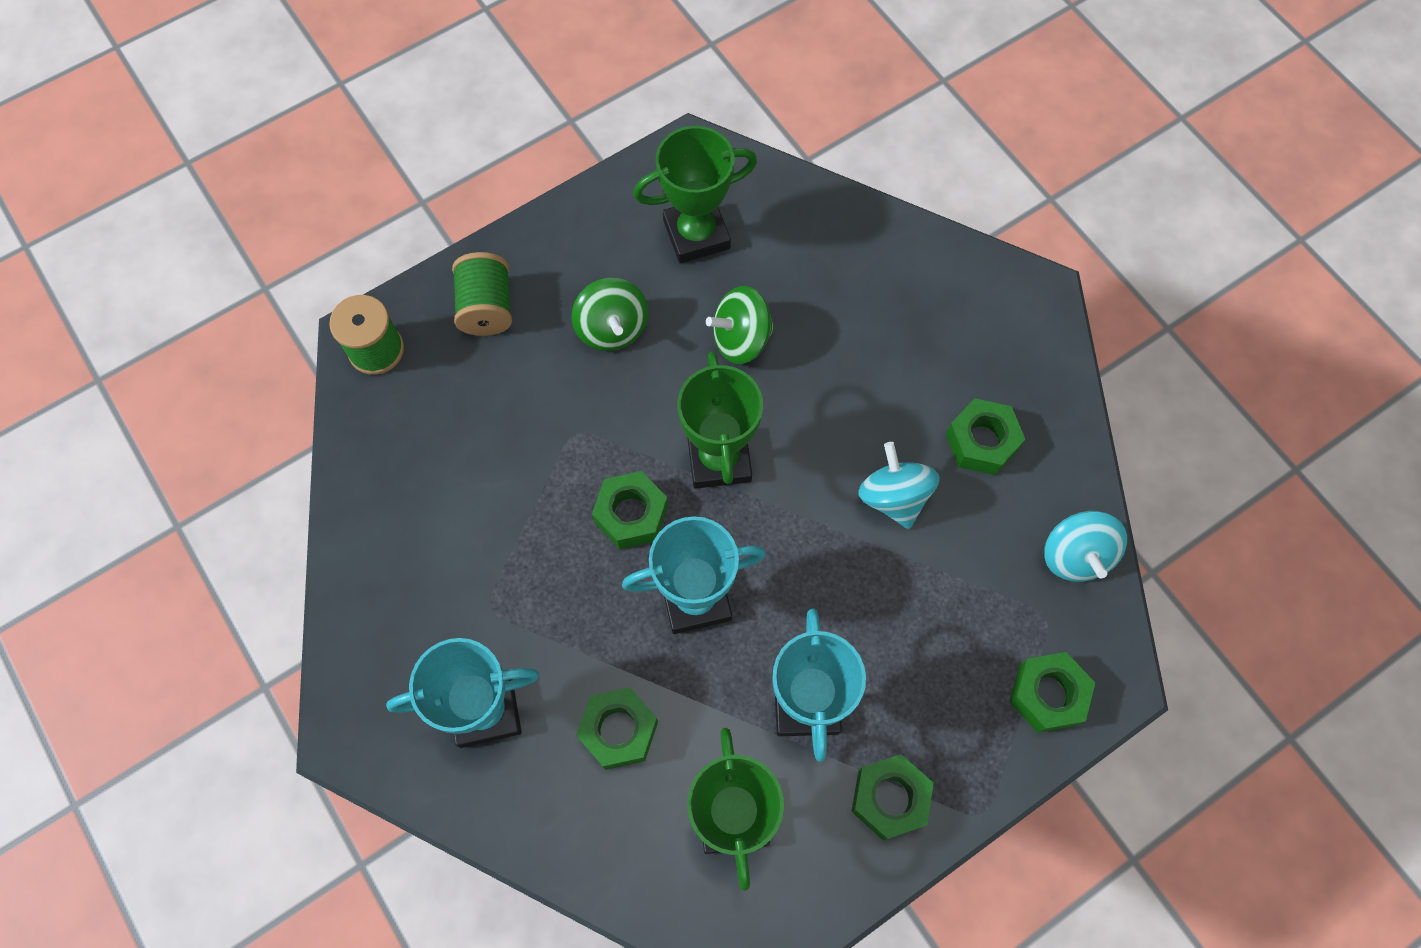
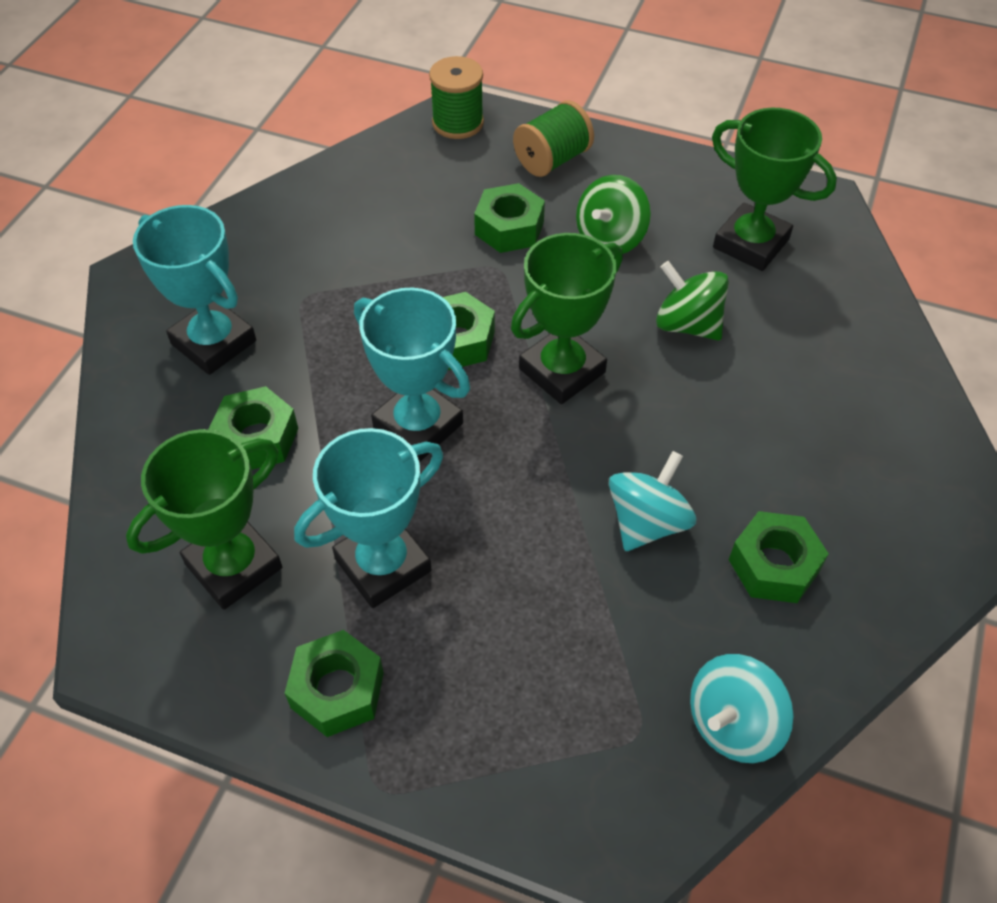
camera: 55 degrees right, 15 degrees down
green nut [1009,652,1095,733] -> green nut moved to [474,183,545,253]

